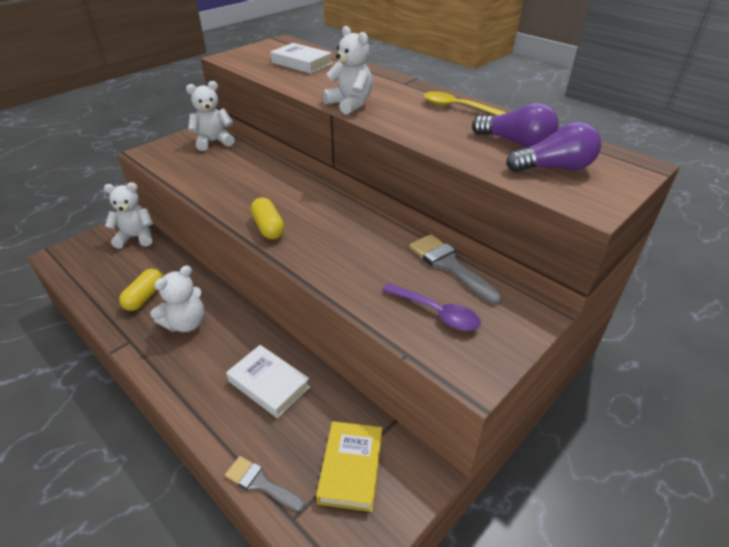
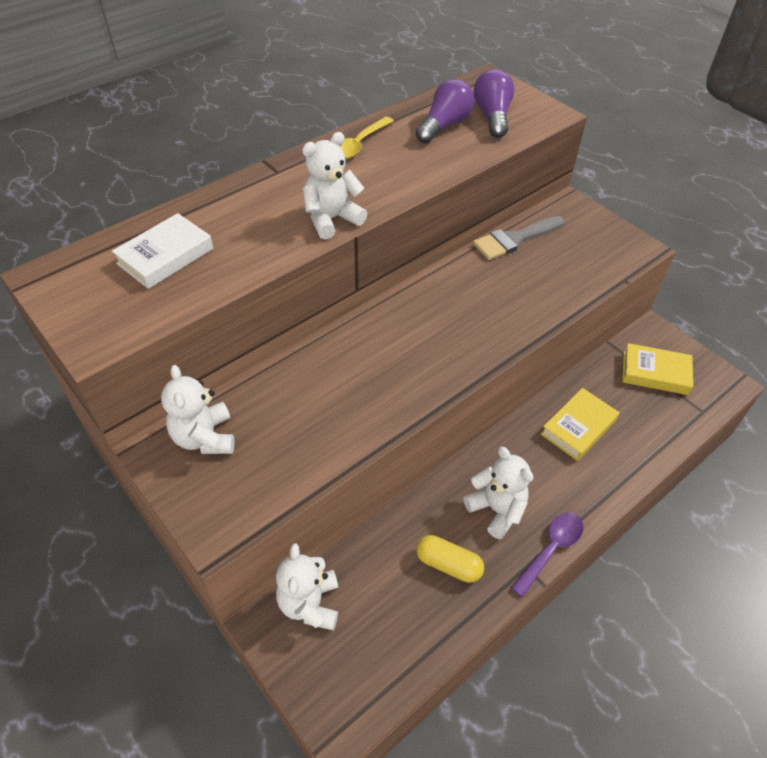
camera: 85 degrees left, 10 degrees up
grey brush [225,456,305,511] -> none
white book [226,345,310,418] -> yellow book [541,388,620,461]
yellow capsule [250,197,285,239] -> none
purple spoon [382,283,481,331] -> purple spoon moved to [511,513,583,597]

